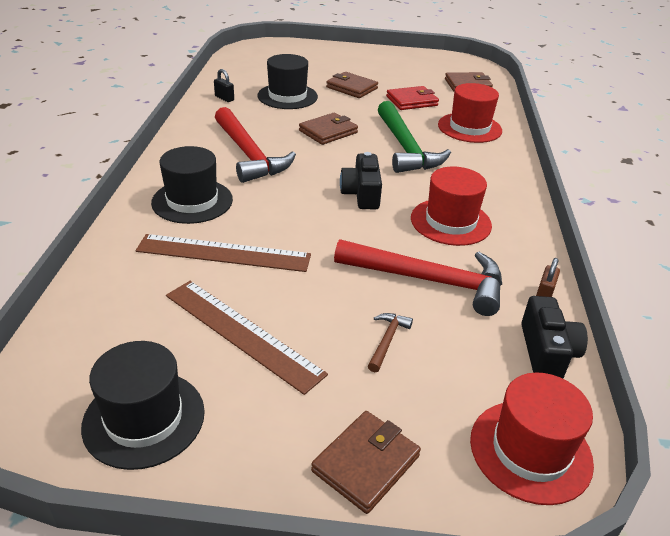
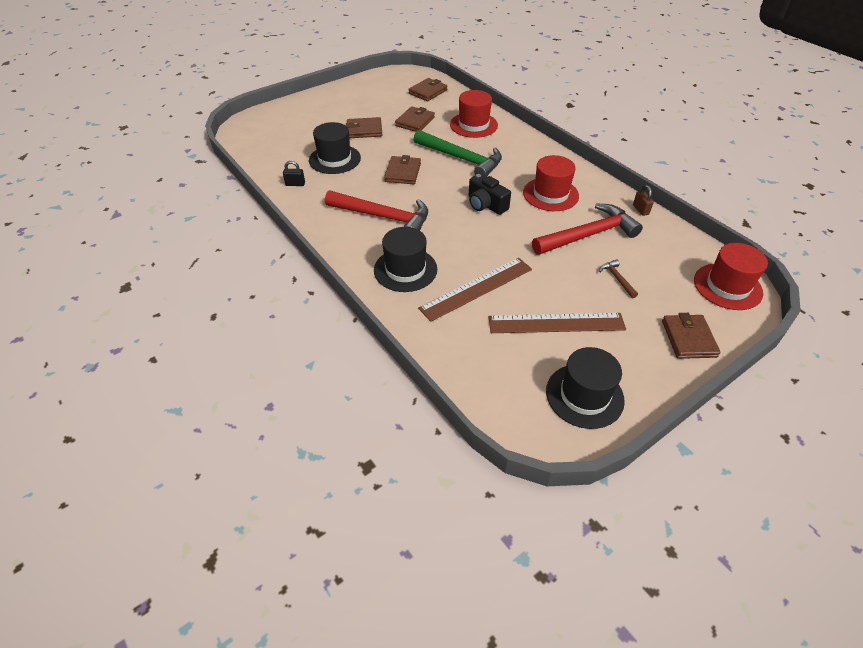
camera: 40 degrees left, 10 degrees up
red wallet [386,86,439,110] -> brown wallet [395,106,435,132]
black camera [521,296,588,379] -> none

